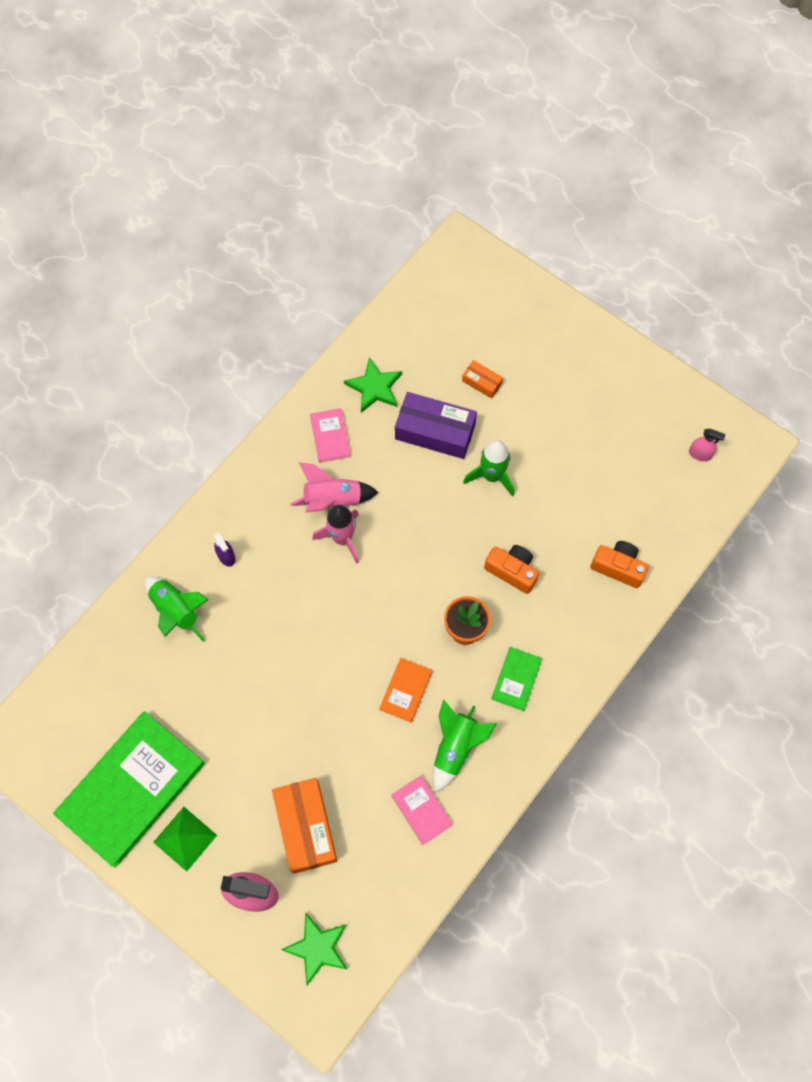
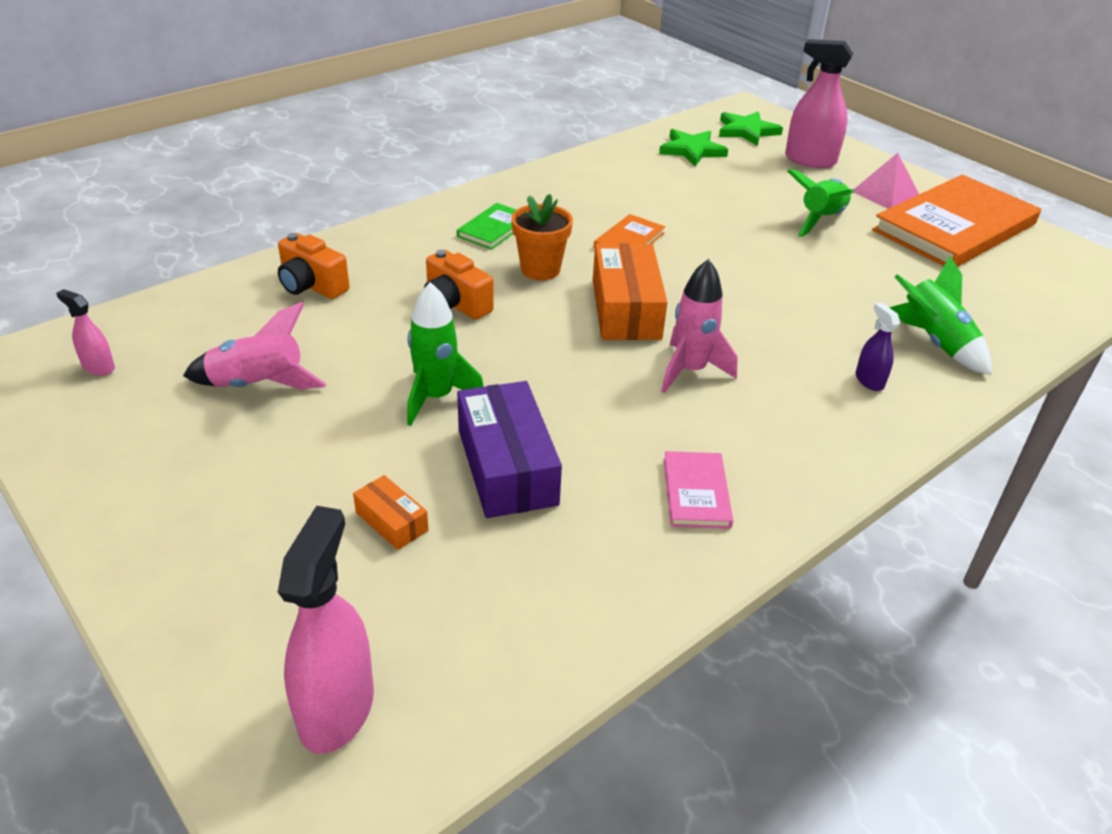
camera: 170 degrees left, 30 degrees down
green book [53,711,205,868] -> orange book [872,175,1041,267]
green pyramid [153,807,217,872] -> pink pyramid [854,153,919,209]
orange box [272,778,337,874] -> orange box moved to [593,243,667,340]
pink rocket [291,462,379,513] -> pink rocket moved to [183,302,326,389]
green star [344,357,402,413] -> green star moved to [659,129,728,166]
pink book [391,775,453,845] -> none
purple box [395,392,477,459] -> purple box turned 45 degrees clockwise [457,381,562,518]
green rocket [433,699,497,792] -> green rocket moved to [787,169,854,237]
none -> pink spray bottle [278,506,374,754]

